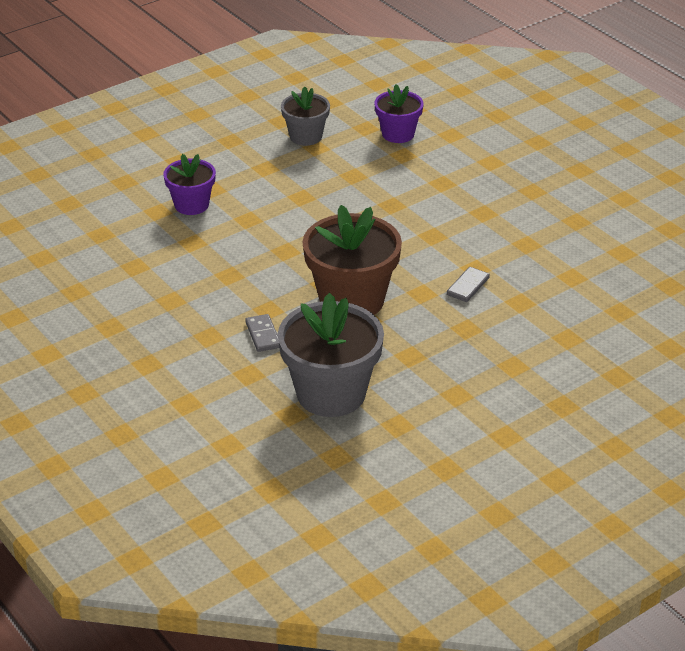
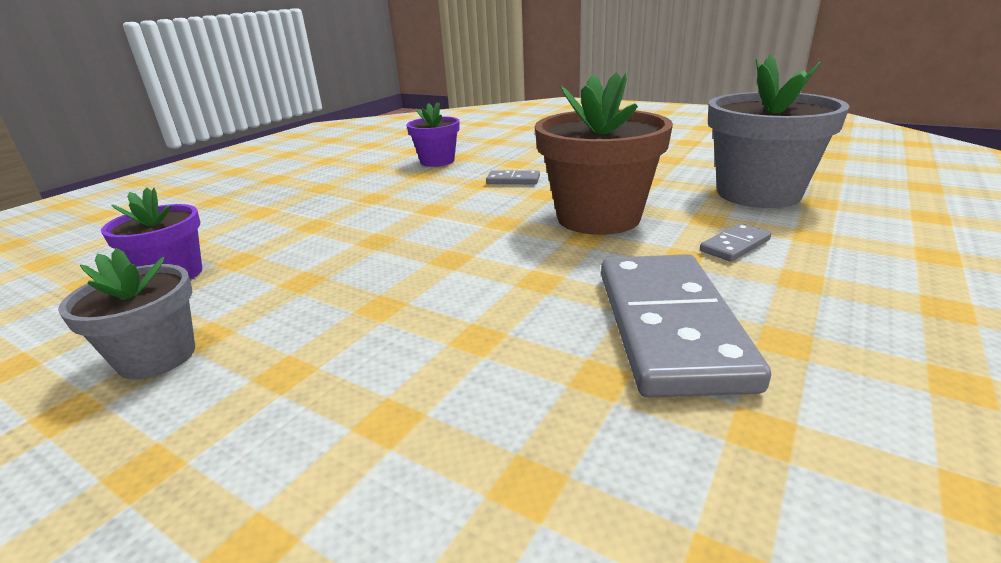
camera: 110 degrees left, 10 degrees down
purple flower pot [163,154,216,215] -> purple flower pot moved to [406,102,460,167]
none -> grey domino [601,254,771,397]

